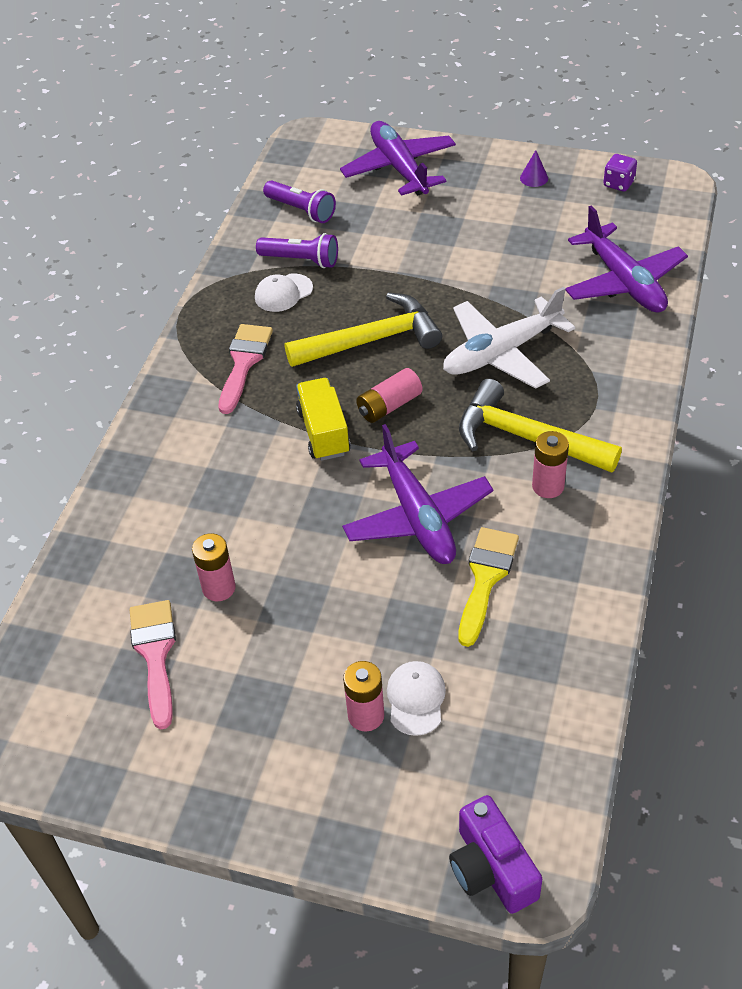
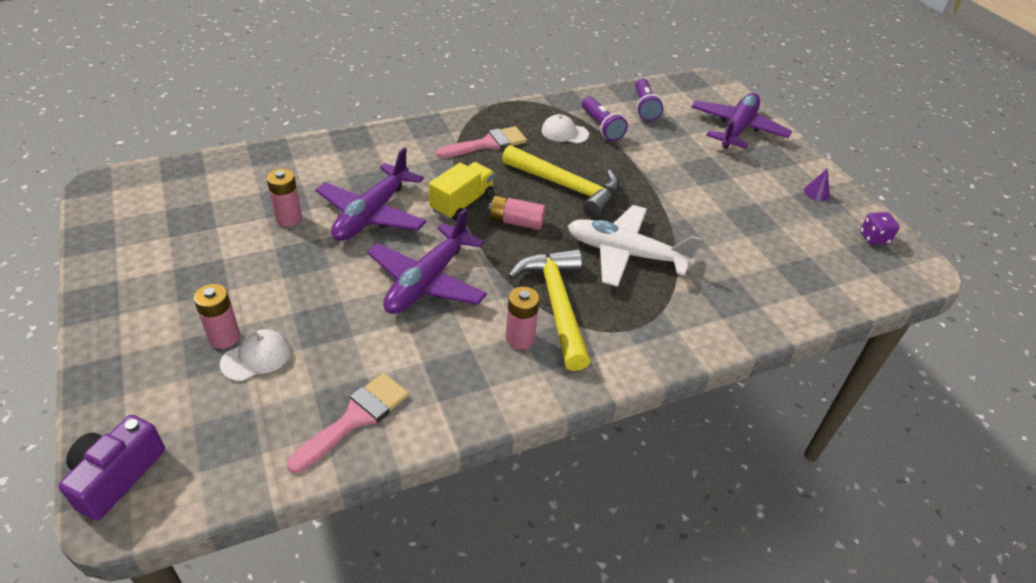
camera: 45 degrees right, 5 degrees down
pink brush [130,600,176,730] -> pink brush moved to [287,373,409,473]
yellow brush [458,527,519,647] -> none
purple plane [565,205,688,313] -> purple plane moved to [315,147,427,241]

